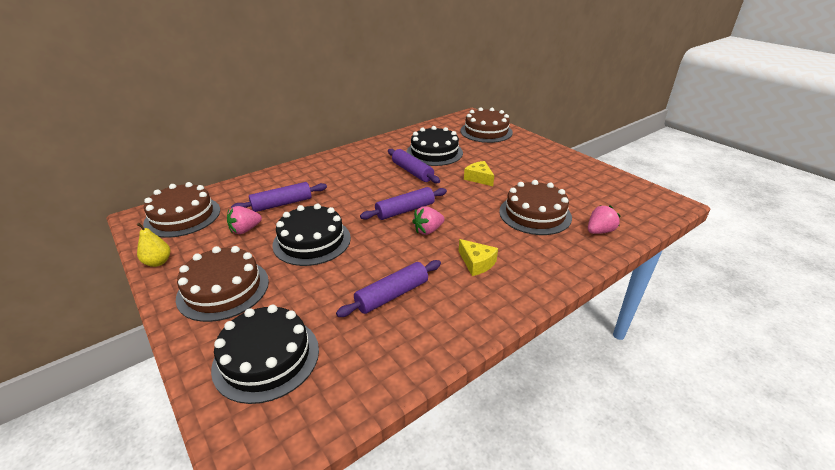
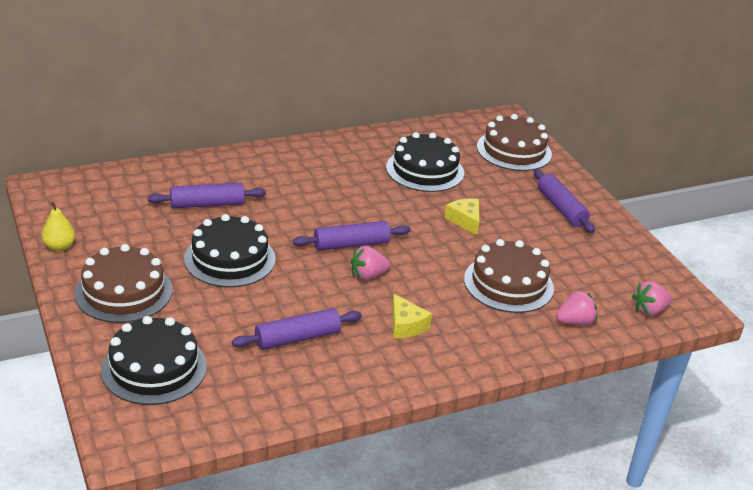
camera: 10 degrees right, 0 degrees up
brown cake [143,182,220,238] -> none
pink strawberry [227,206,262,234] -> pink strawberry moved to [632,281,672,316]
purple rolling pin [388,149,440,183] -> purple rolling pin moved to [534,169,595,233]

